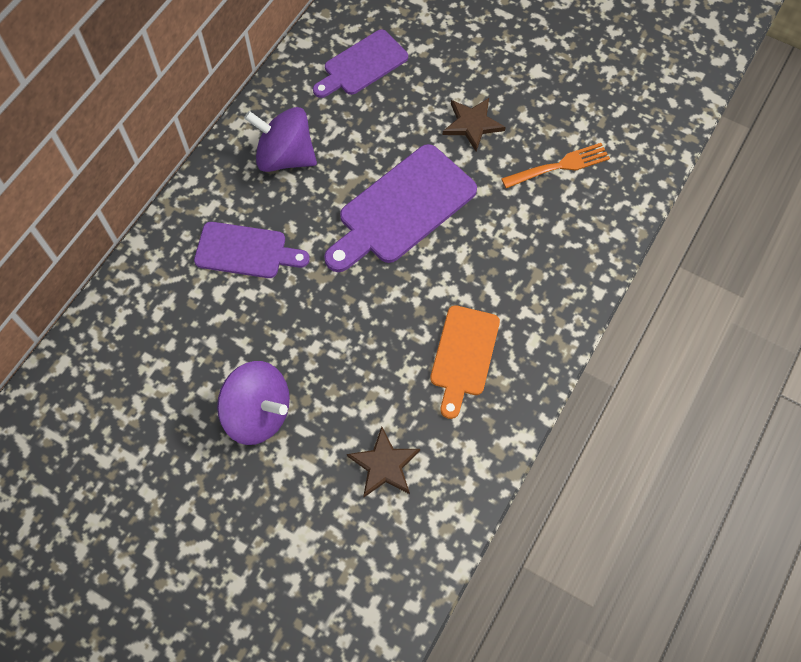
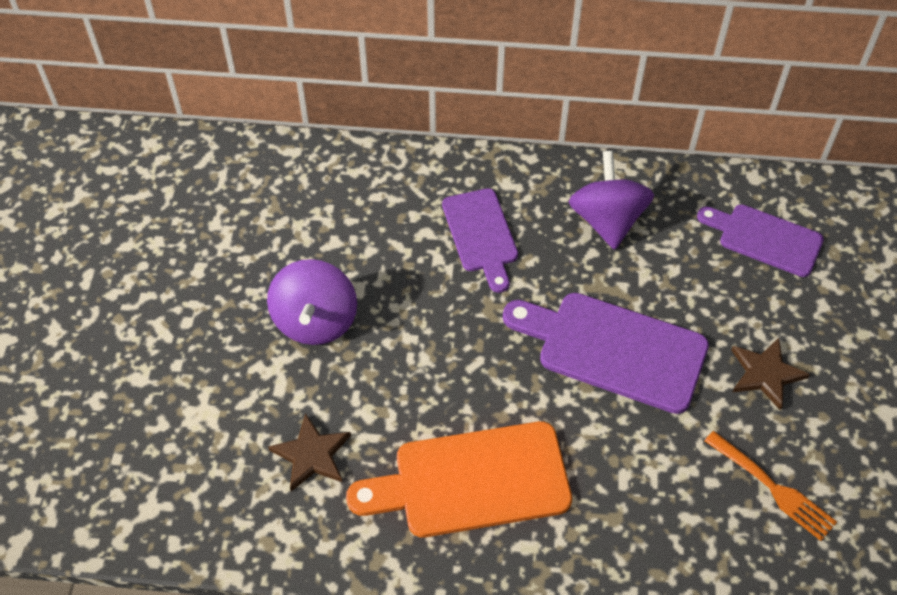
camera: 65 degrees right, 10 degrees down
orange cutting board [430,305,500,419] -> orange cutting board [346,421,572,537], size x1.55

